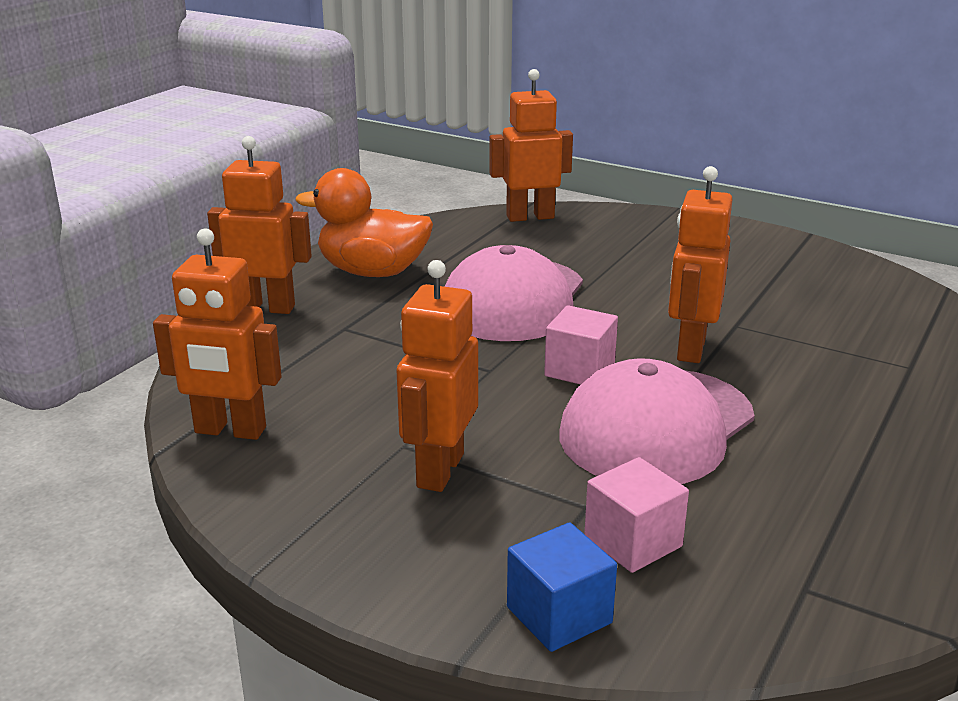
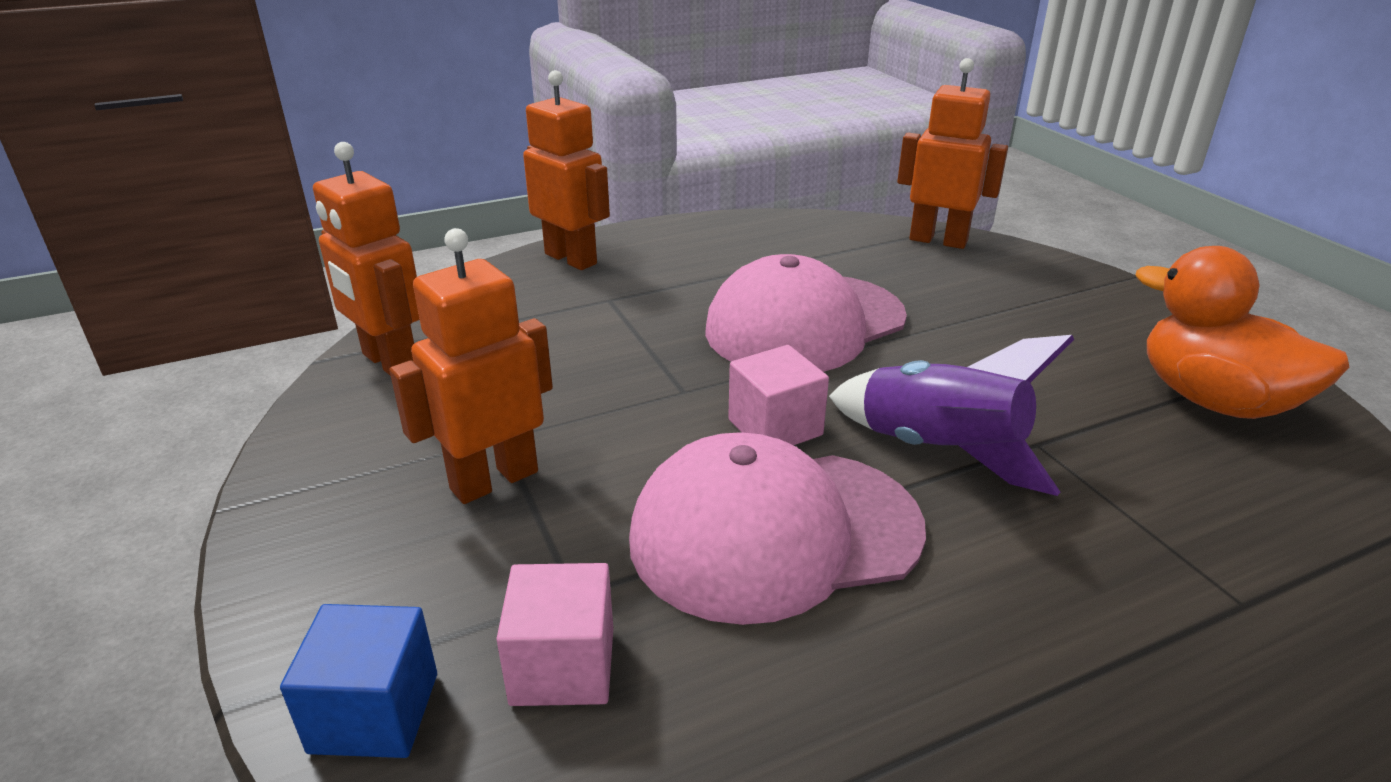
camera: 35 degrees right, 5 degrees up
orange duck [295,168,433,277] -> orange duck moved to [1136,246,1349,419]
orange robot [668,166,733,363] -> purple rocket [829,335,1074,496]

